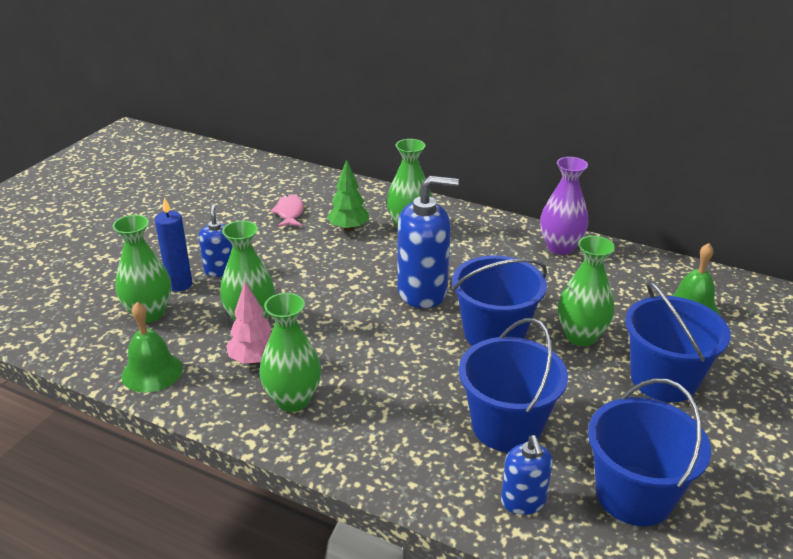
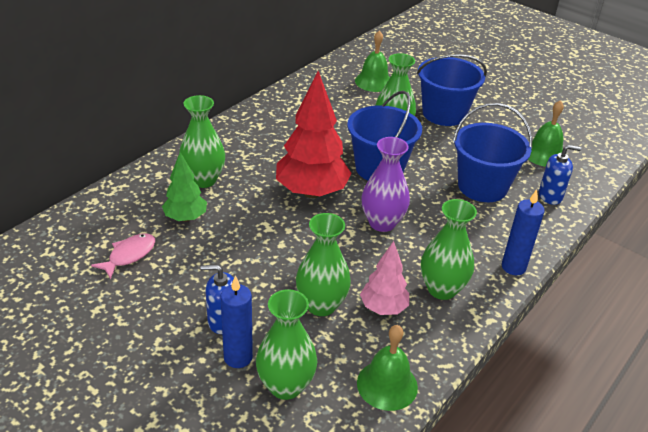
camera: 80 degrees left, 5 degrees up
pink fish [270,194,304,227] -> pink fish turned 120 degrees clockwise [91,234,155,279]
blue soap dispenser [397,176,459,308] -> red tree [276,71,352,198]
purple vase [540,157,589,255] -> purple vase moved to [361,137,410,232]
blue bucket [588,378,711,526] -> green bell [528,100,564,167]
none -> blue candle [502,190,545,275]

